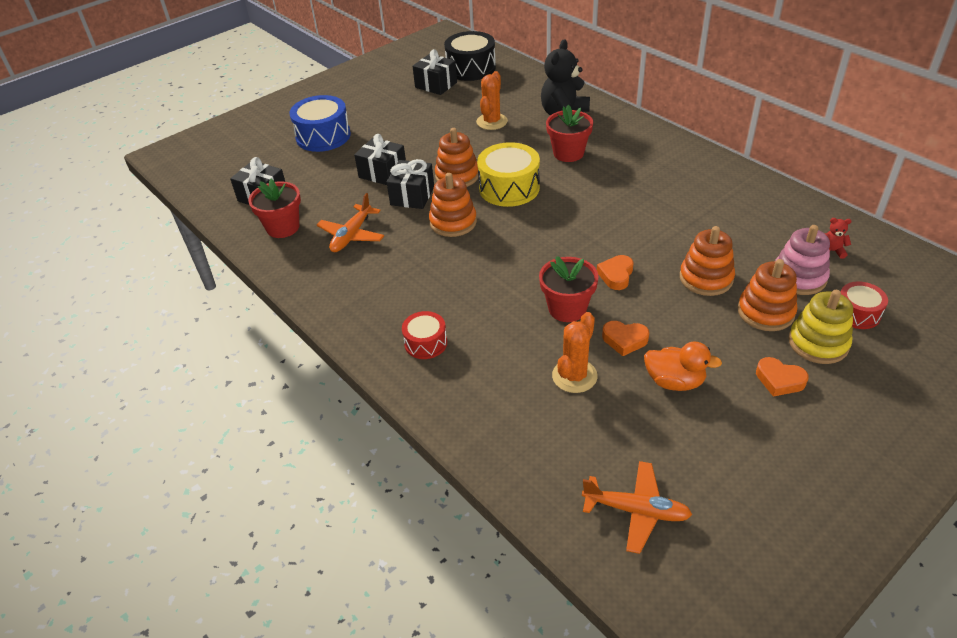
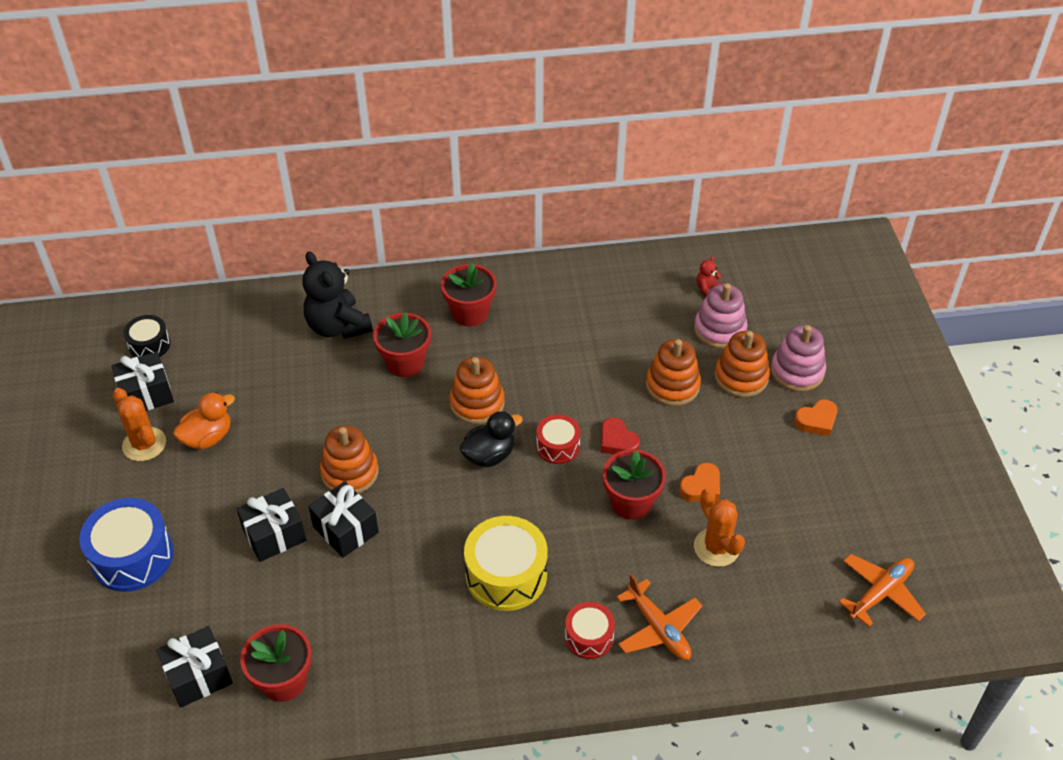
camera: 60 degrees left, 5 degrees up
orange plane [317,193,384,252] -> orange plane moved to [617,574,702,660]
orange stacking toy [429,173,477,237] -> orange stacking toy moved to [450,357,505,424]
black drum [444,31,496,81] -> black drum [123,315,170,357], size x0.58
orange cactus [476,71,508,130] -> orange cactus moved to [113,388,166,461]
yellow drum [477,142,540,207] -> yellow drum moved to [464,516,548,611]
orange heart [597,255,633,290] -> red heart [601,417,640,454]
orange duck [644,342,722,391] -> orange duck moved to [173,392,235,449]
yellow stacking toy [788,290,853,364] -> pink stacking toy [771,325,826,392]
red drum [841,281,888,329] -> red drum moved to [536,414,581,464]
none -> red flower pot [441,262,496,326]
none -> black duck [460,411,523,467]

